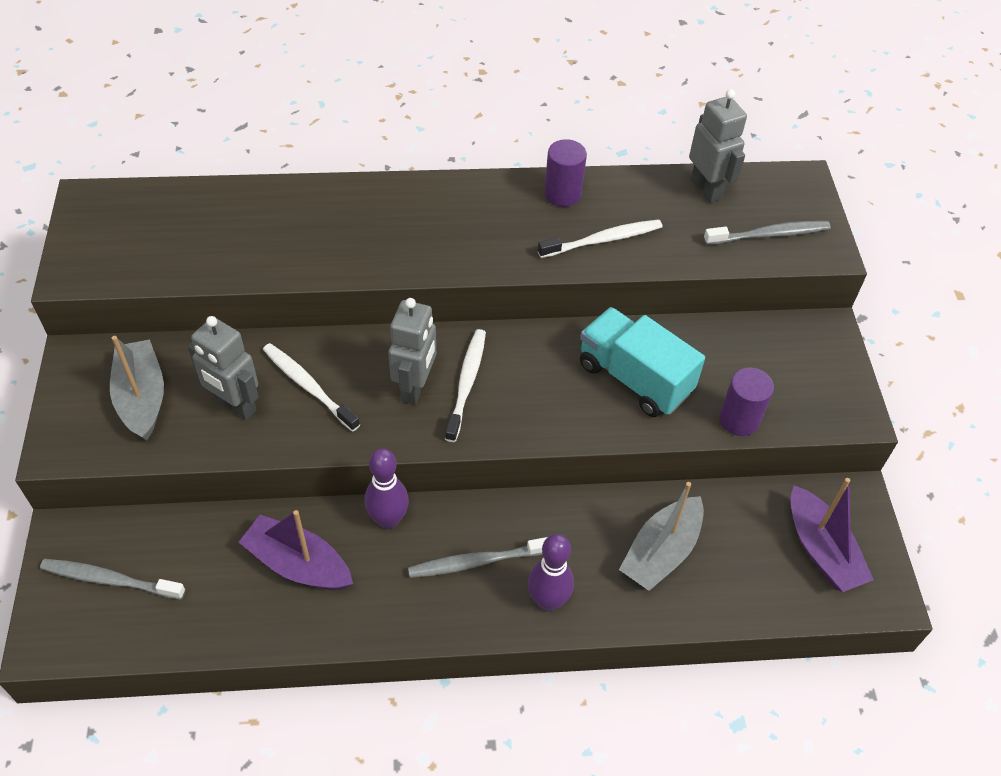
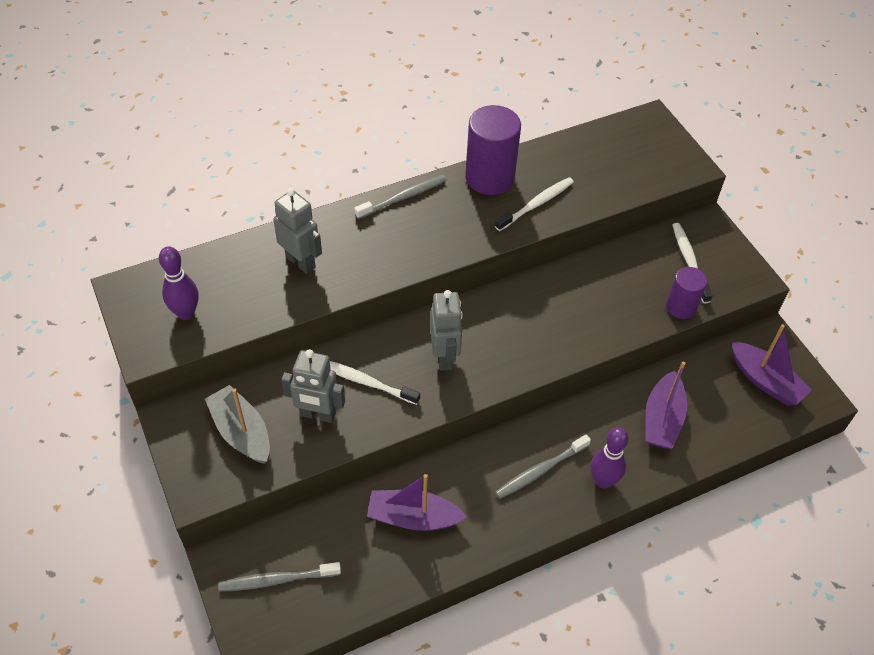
camera: 20 degrees left, 0 degrees up
purple bowling pin [364,448,409,529] -> purple bowling pin moved to [159,246,198,320]
white toothbrush [445,329,486,442] -> white toothbrush moved to [672,223,713,303]
purple cylinder [544,139,587,207] -> purple cylinder [465,105,521,195], size x1.68
turquoise truck [580,307,705,417] -> none
grey boat [619,482,704,591] -> purple boat [645,362,687,449]
grey robot [689,89,747,203] -> grey robot moved to [273,188,322,274]
grey toothbrush [704,221,831,245] -> grey toothbrush moved to [354,175,447,219]

